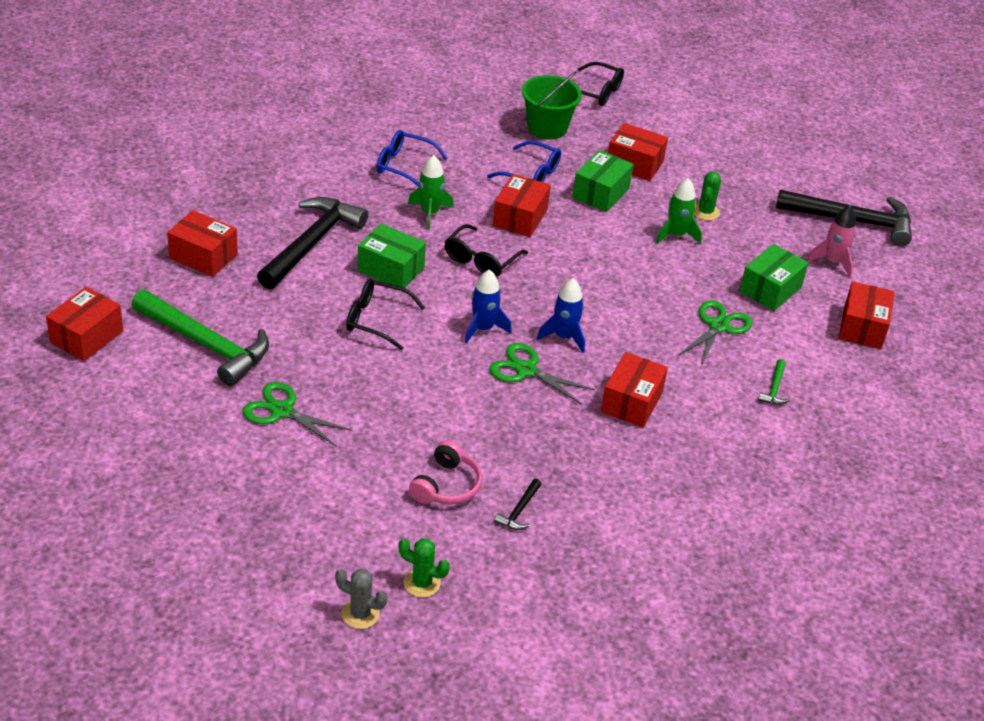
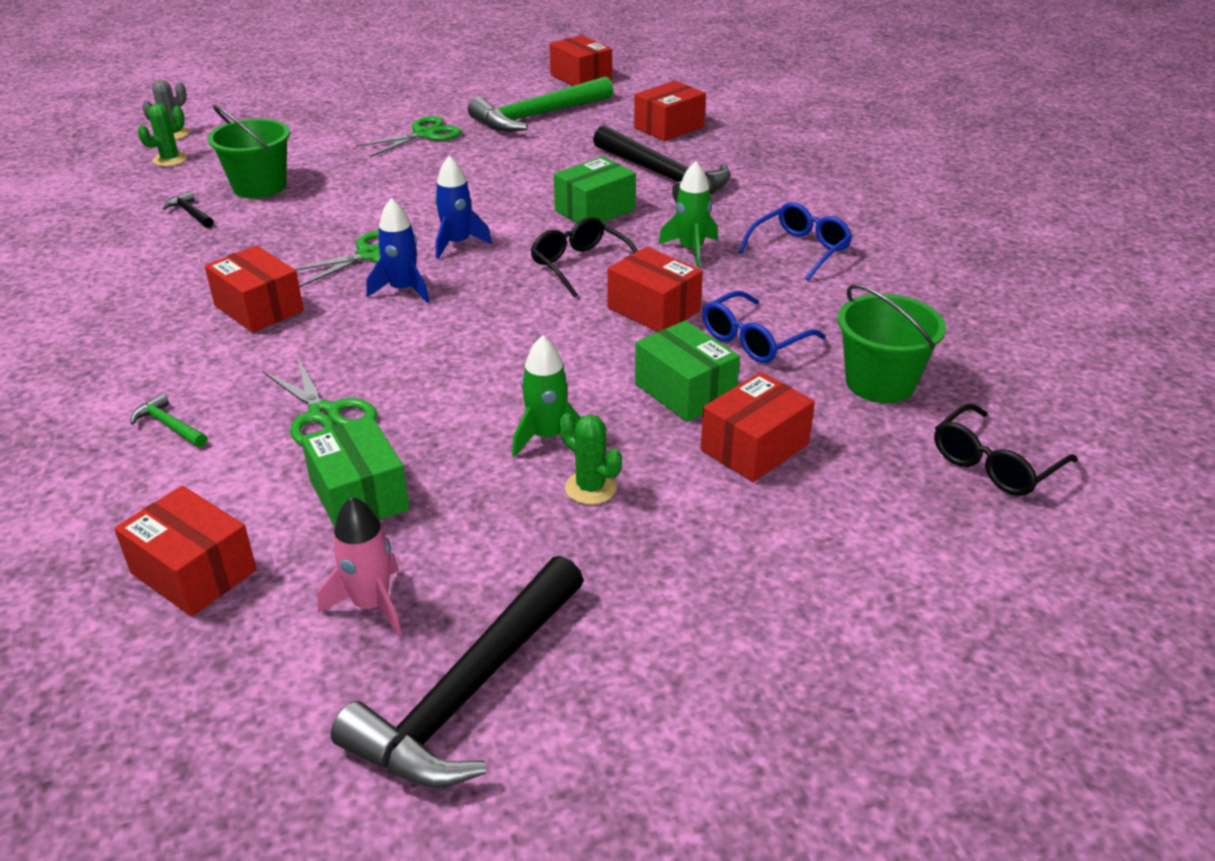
camera: 115 degrees right, 5 degrees down
black glasses [346,279,425,350] -> none
pink headphones [409,440,483,505] -> green bucket [207,105,290,199]

